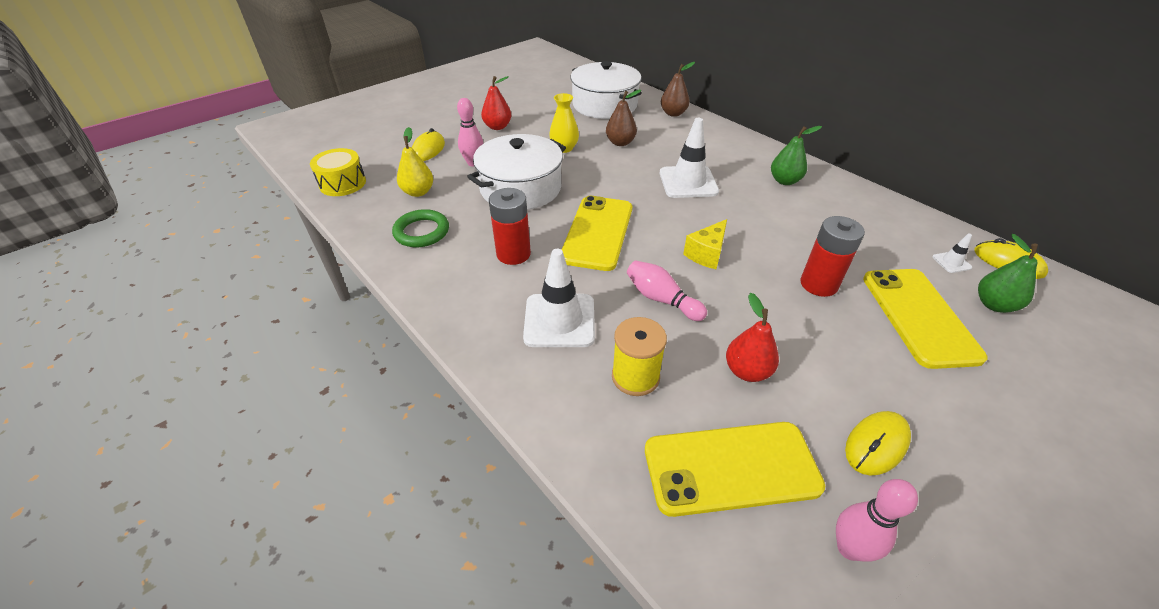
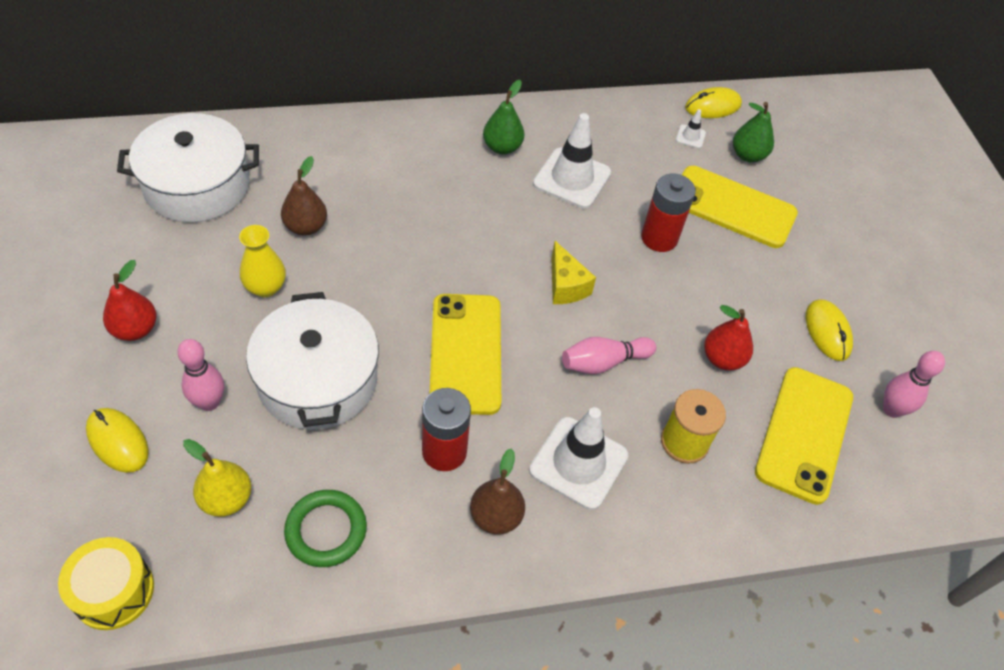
camera: 65 degrees left, 10 degrees up
yellow phone [562,196,632,271] -> yellow phone turned 45 degrees clockwise [430,294,501,415]
white traffic cone [660,118,719,198] -> white traffic cone moved to [533,113,611,209]
brown pear [661,62,695,117] -> brown pear moved to [470,448,525,535]

